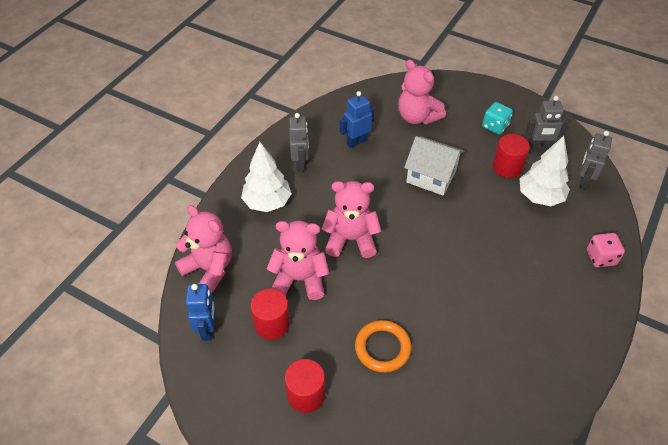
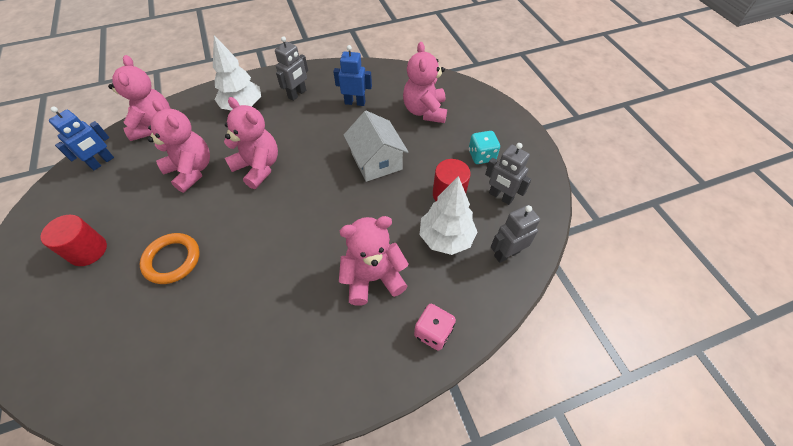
camera: 40 degrees right, 5 degrees up
red cylinder [251,289,290,340] -> none
none -> pink teddy bear [339,216,409,306]

